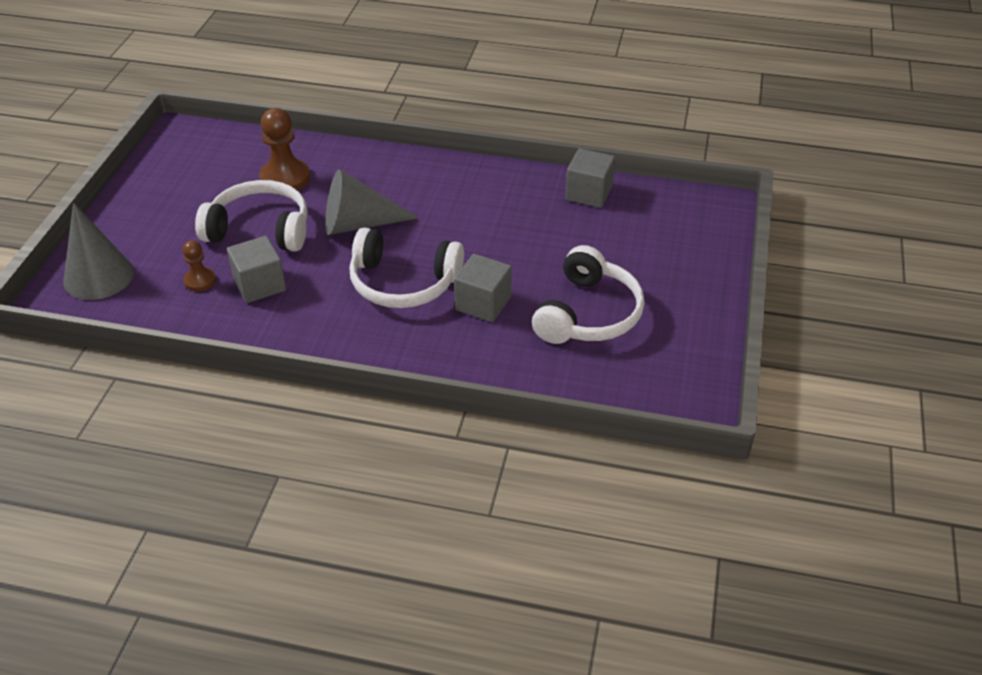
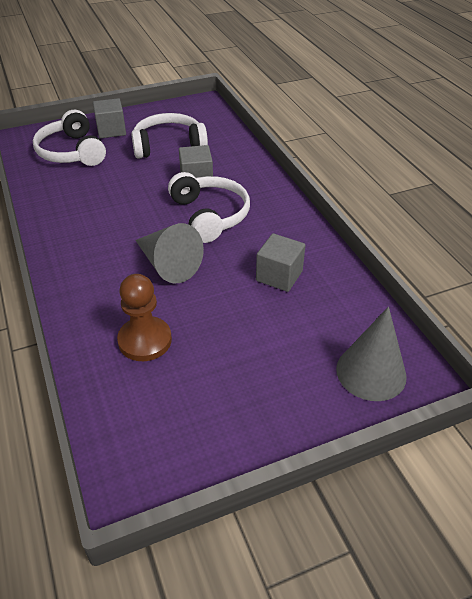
camera: 125 degrees left, 0 degrees up
brown pawn [182,240,216,291] -> none
white headphones [195,180,308,252] -> white headphones moved to [33,110,106,166]
grey cube [565,148,615,208] -> grey cube moved to [93,98,126,138]

